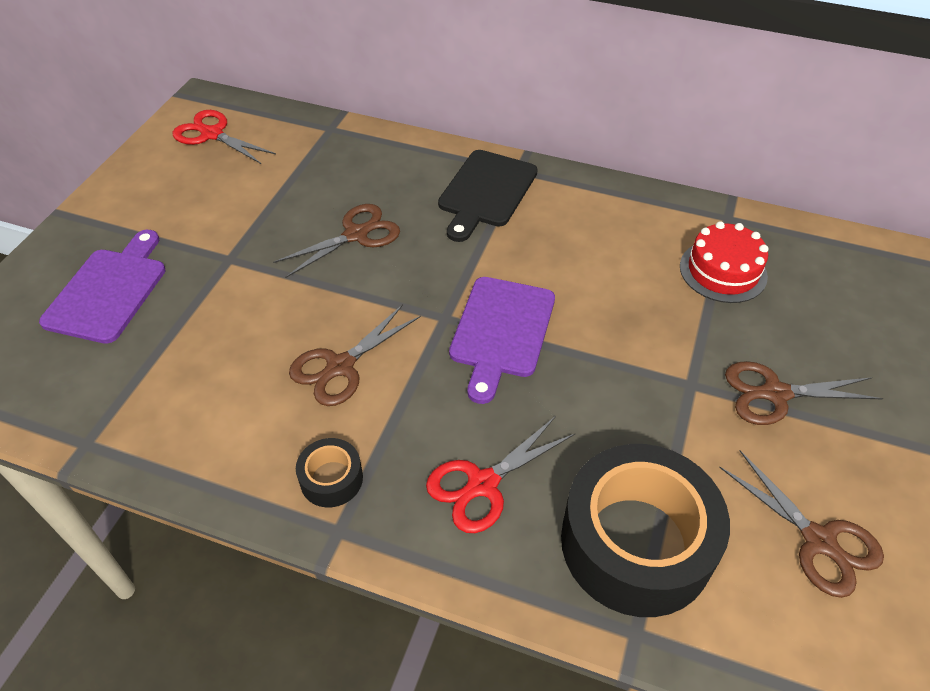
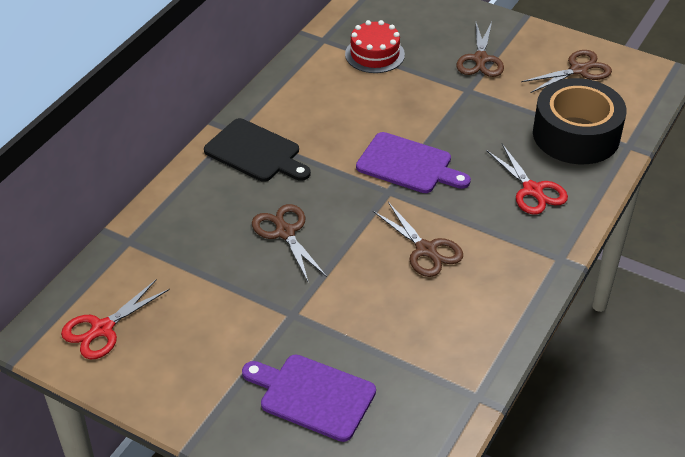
camera: 80 degrees left, 5 degrees down
black tape [296,438,363,507] -> none

